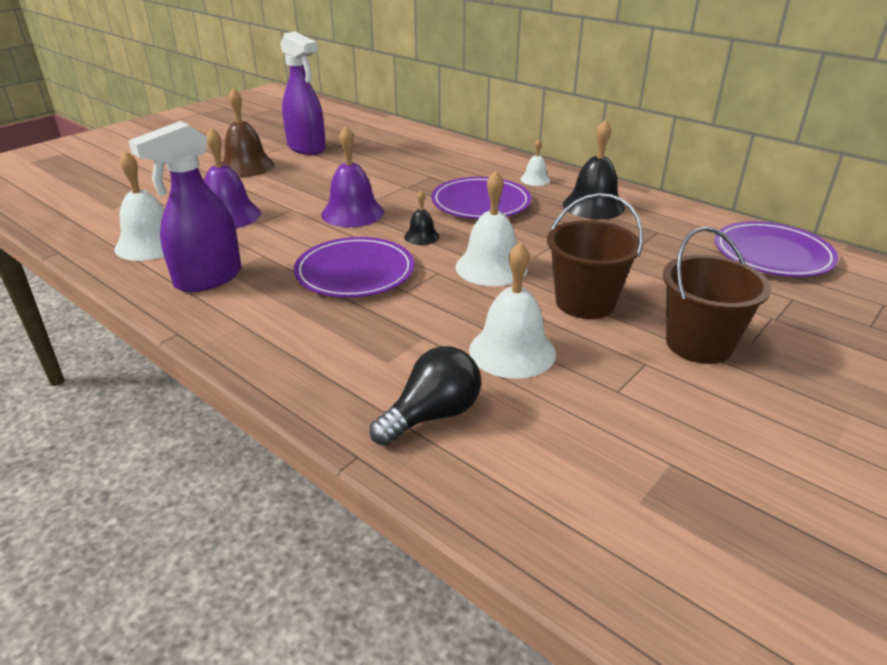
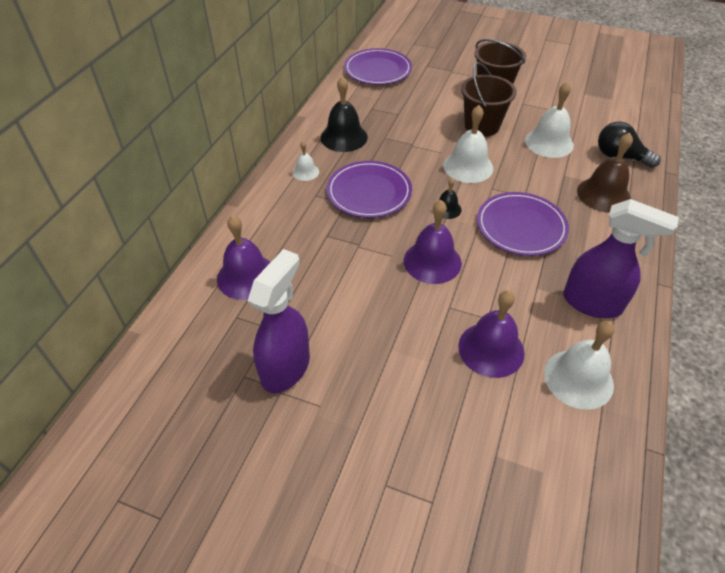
camera: 110 degrees left, 15 degrees up
brown bell [222,88,275,177] -> brown bell moved to [577,133,633,213]
none -> purple bell [217,215,271,300]

